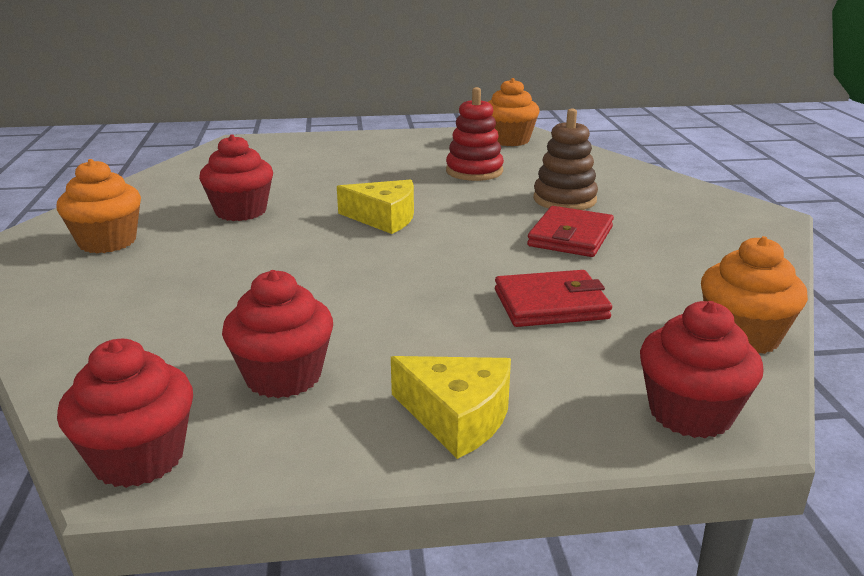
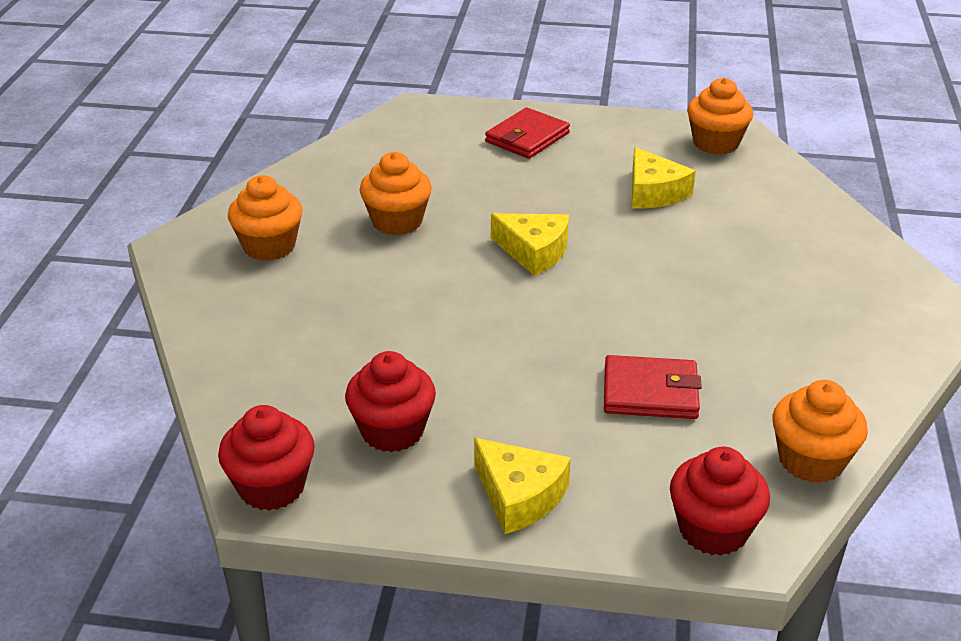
camera: 15 degrees right, 10 degrees up
red cupcake [199,134,273,221] -> orange cupcake [360,152,432,235]
red stacking toy [446,87,504,181] -> yellow cheese [632,147,696,208]
red wallet [527,206,614,257] -> red wallet moved to [485,108,570,159]
brown stacking toy [533,109,598,210] -> none

